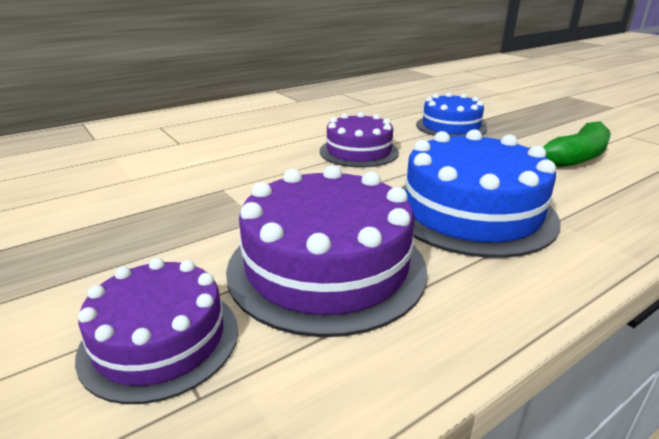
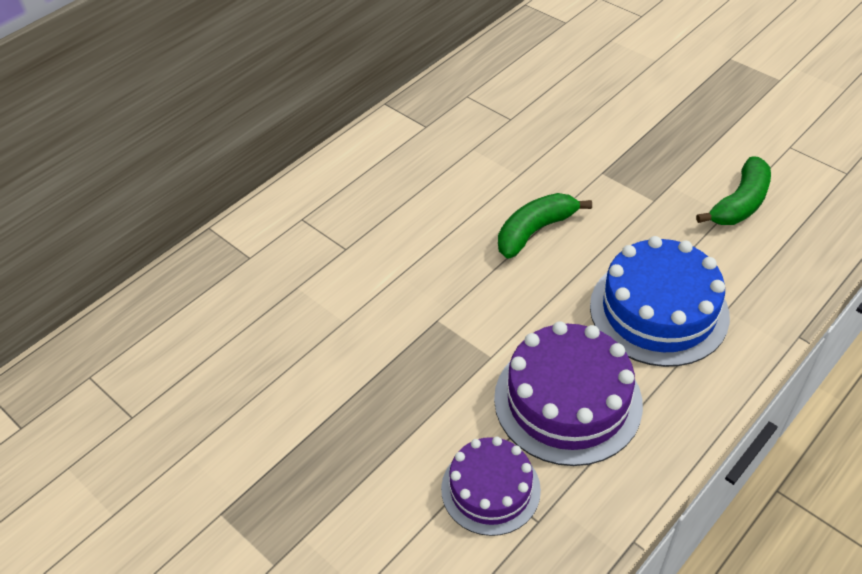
camera: 10 degrees left, 20 degrees up
purple cake [320,112,399,167] -> green banana [498,193,592,259]
blue cake [416,92,487,137] -> none

